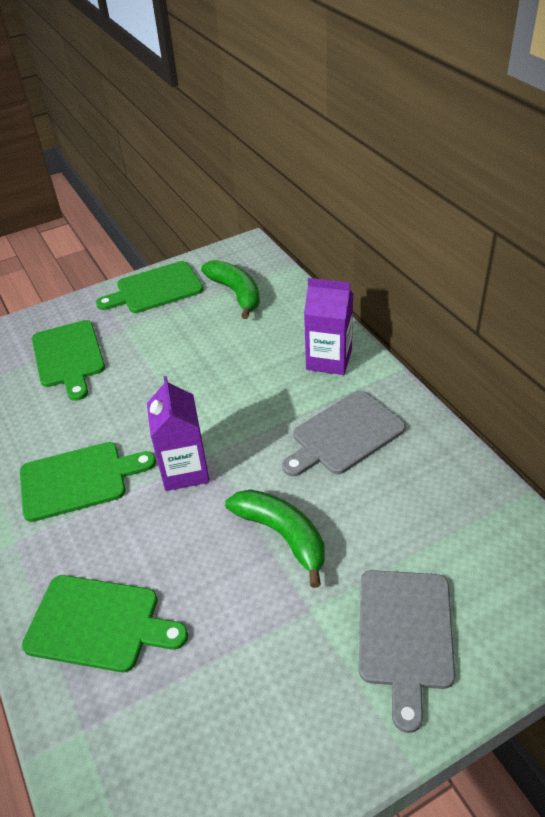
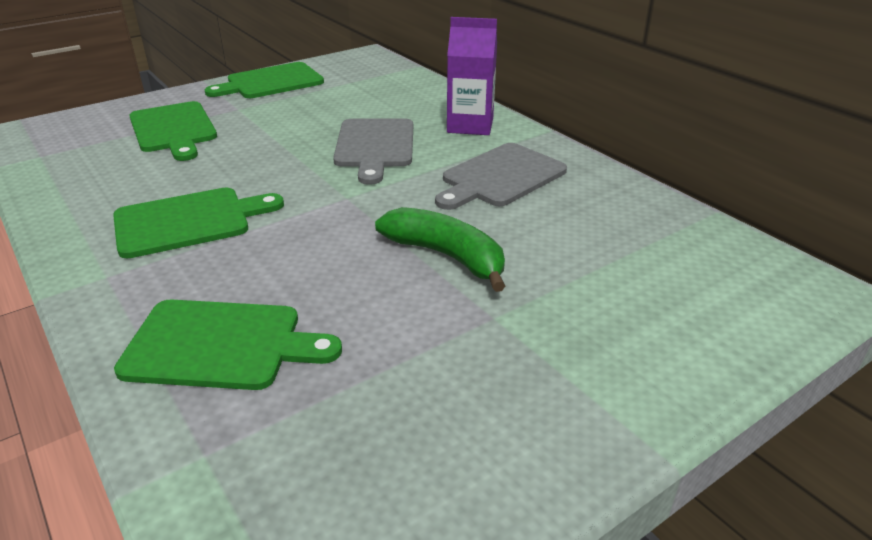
camera: 10 degrees left, 10 degrees down
purple carton [147,376,210,491] -> none
green banana [201,260,260,319] -> none
grey cutting board [359,570,455,733] -> grey cutting board moved to [333,118,413,185]

